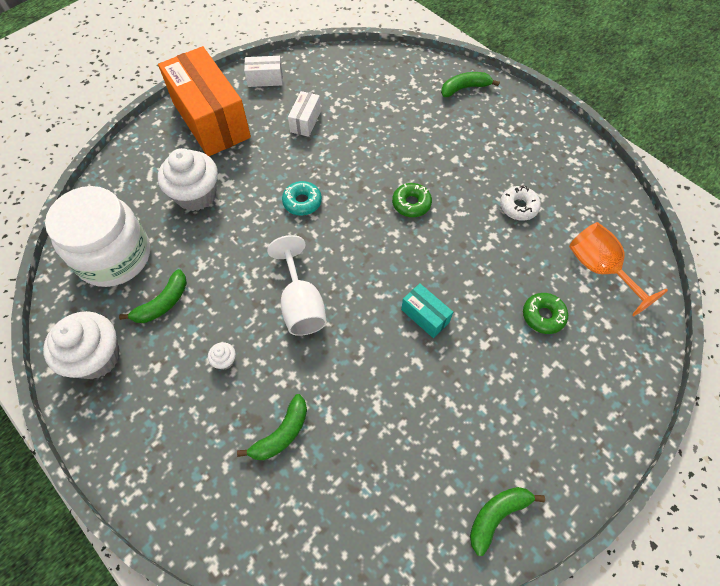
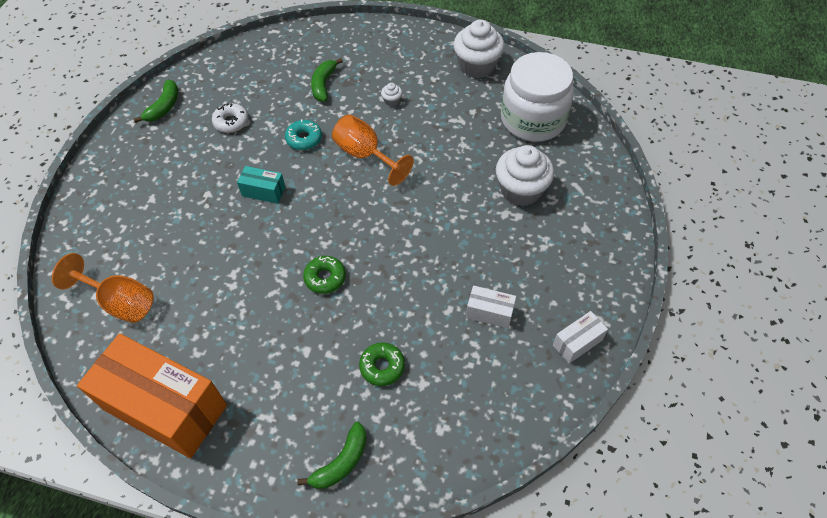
camera: 150 degrees right, 5 degrees down
green banana [119,269,187,323] -> none
orange box [158,46,251,156] -> orange box moved to [77,333,227,458]
white goblet [267,235,327,336] -> orange goblet [332,114,414,186]
turquoise donut [282,181,322,216] -> turquoise donut moved to [285,119,322,150]
white box [288,91,321,137] -> white box turned 60 degrees counterclockwise [466,285,516,328]
white donut [500,186,541,221] -> white donut moved to [212,103,249,133]
green donut [523,293,568,334] -> green donut moved to [359,342,405,386]

